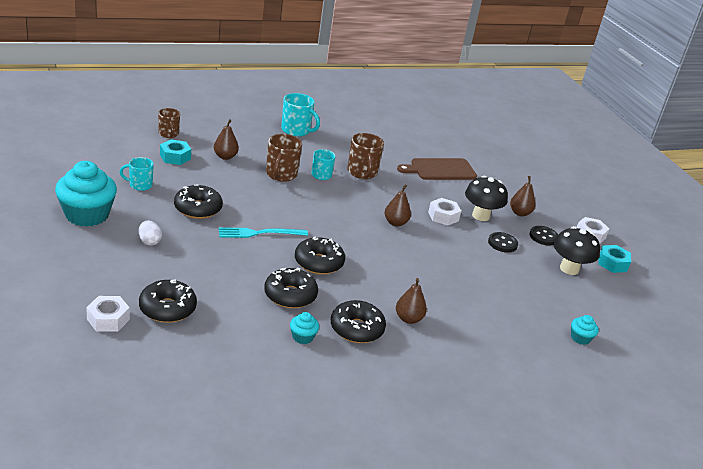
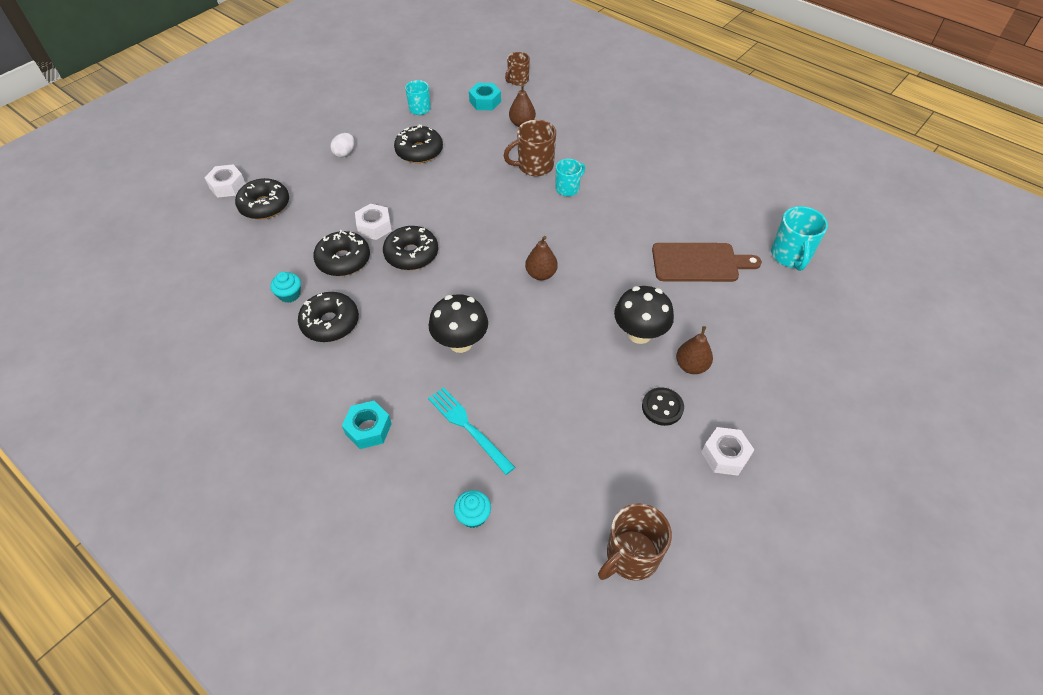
camera: 65 degrees right, 20 degrees up
turquoise cupcake [55,161,117,227] -> none
turquoise fork [219,227,308,238] -> turquoise fork moved to [428,387,515,475]
turquoise mug [281,93,320,137] -> turquoise mug moved to [771,206,828,271]
brown mug [347,133,384,179] -> brown mug moved to [598,503,672,581]
brown pear [396,278,427,324] -> none
brown cutting board [397,158,477,180] -> brown cutting board turned 135 degrees clockwise [652,243,762,282]
white nut [428,198,461,226] -> white nut moved to [355,204,392,240]
black button [488,232,518,253] -> none
black mushroom [554,226,600,275] -> black mushroom moved to [428,294,488,353]
turquoise nut [598,245,631,273] -> turquoise nut moved to [342,401,392,449]

